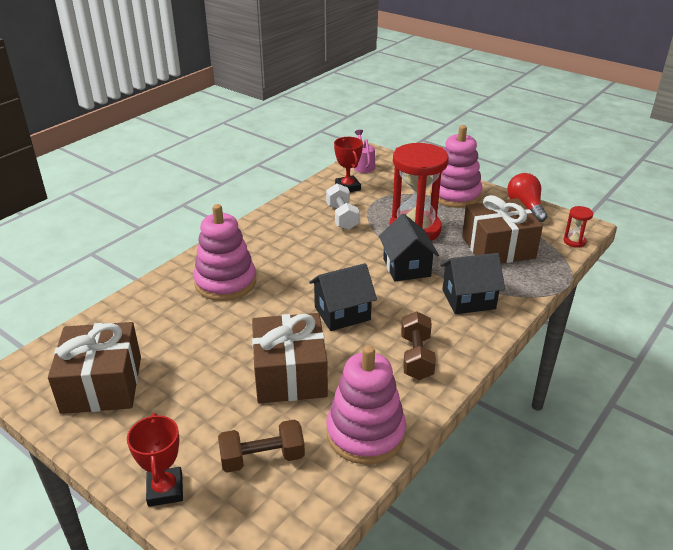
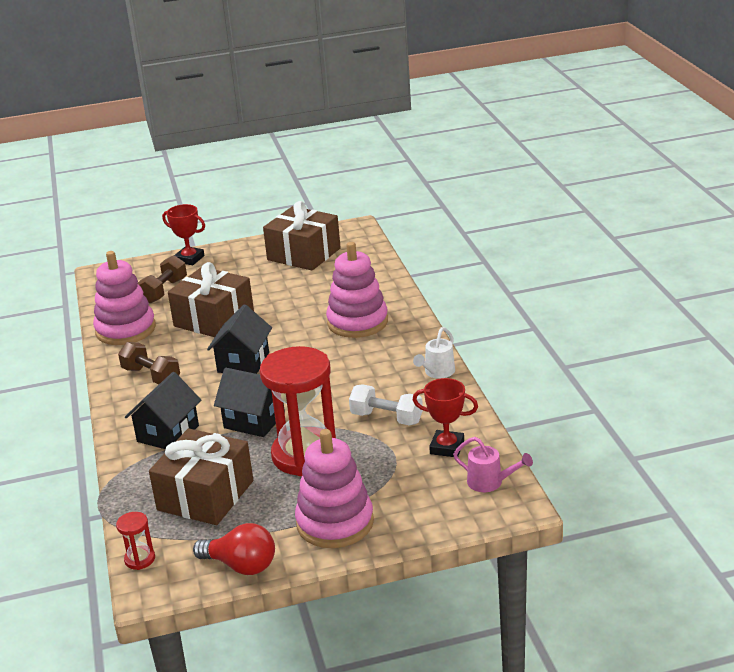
camera: 130 degrees right, 5 degrees down
none -> white watering can [413,327,455,379]

